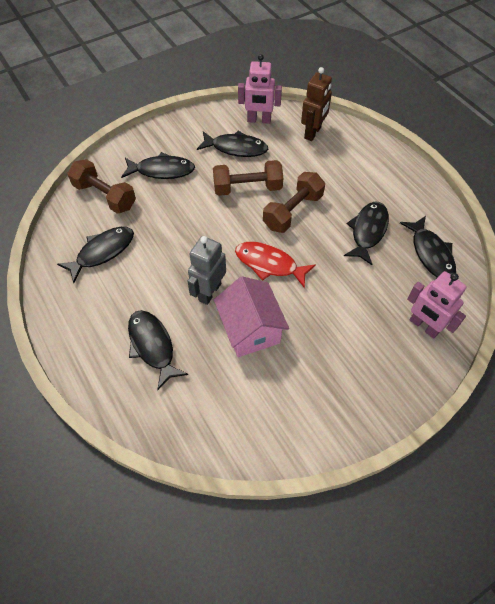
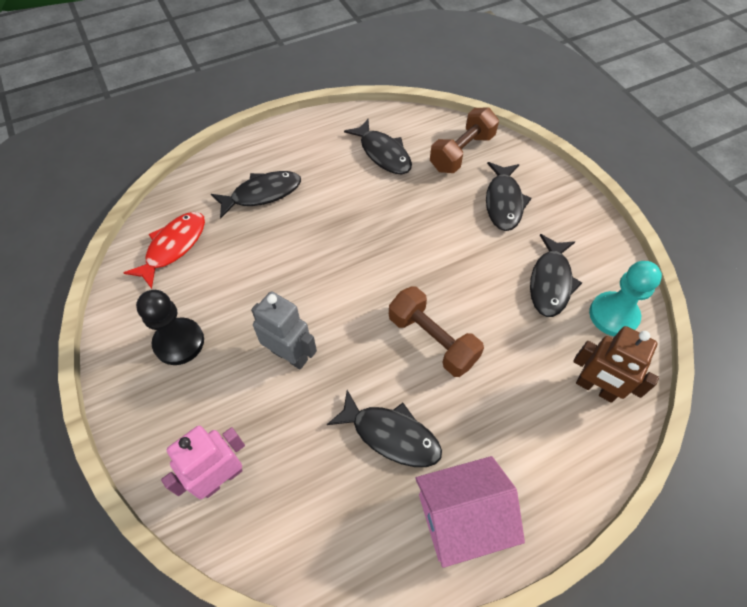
camera: 95 degrees right, 0 degrees up
grey robot [187,236,226,305] -> grey robot moved to [251,291,317,369]
brown dumbbell [213,160,283,196] -> none
pink house [214,276,289,357] -> pink house moved to [415,456,525,568]
red fish [235,242,316,289] -> red fish moved to [124,212,205,289]
pink robot [238,54,282,124] -> turquoise pawn [589,261,662,336]
black fish [400,216,456,278] -> none
none -> black pawn [136,290,204,365]

